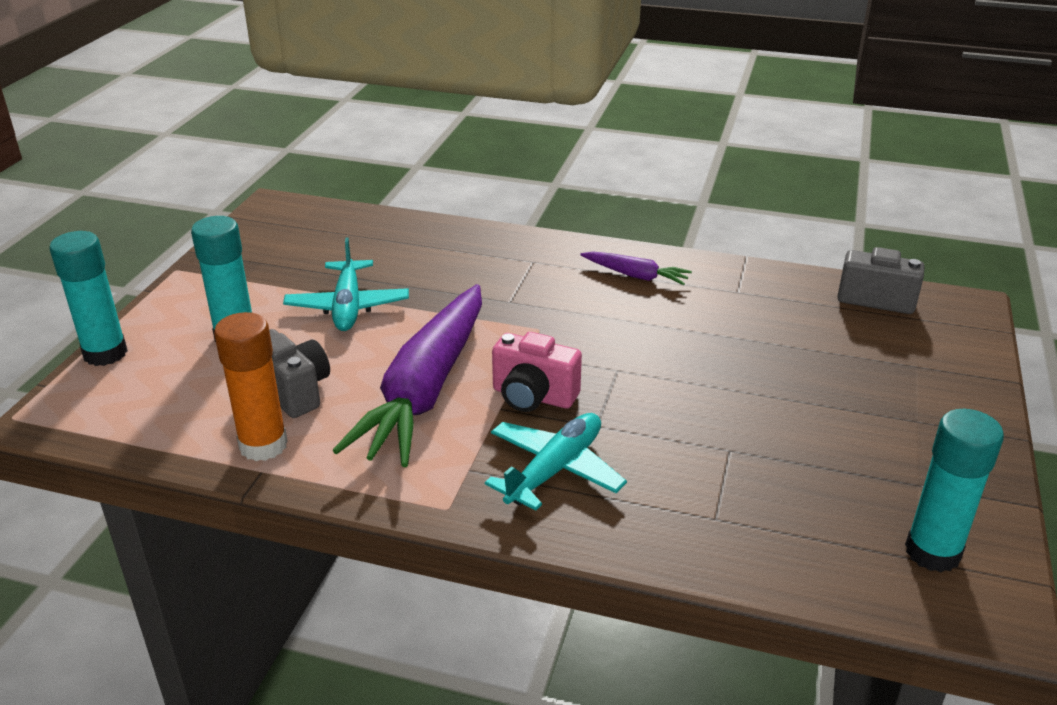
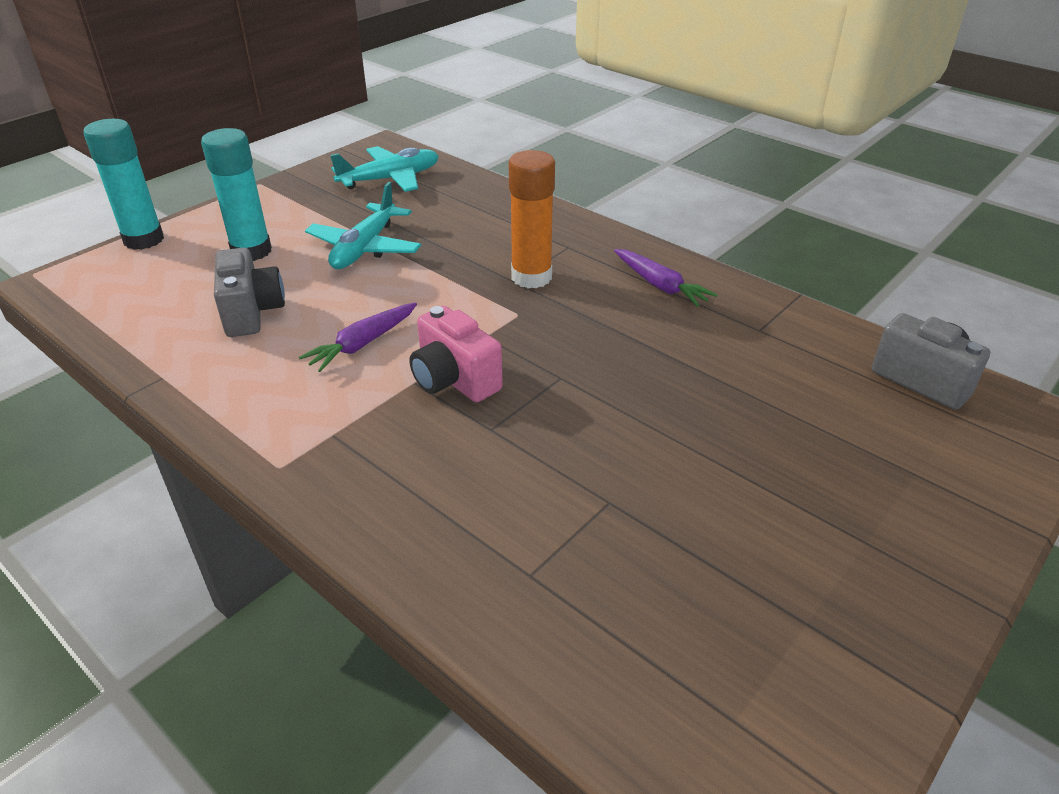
camera: 25 degrees right, 5 degrees up
orange glue stick [214,312,288,461] -> orange glue stick moved to [509,150,555,289]
purple carrot [332,284,482,467] -> purple carrot [299,302,417,372], size x0.44
turquoise plane [485,413,627,510] -> turquoise plane moved to [330,146,439,192]
turquoise glue stick [905,409,1004,572] -> none

